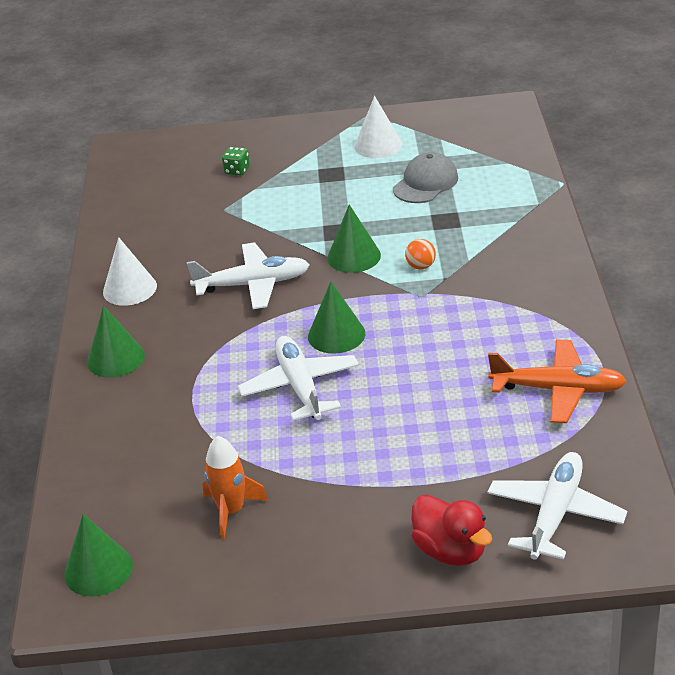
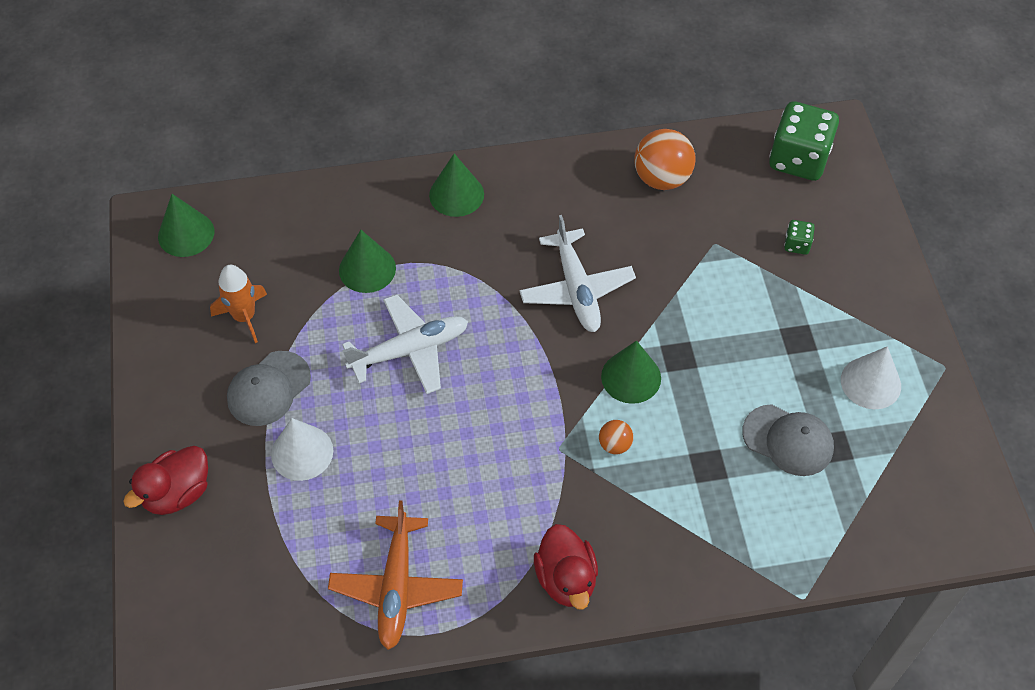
camera: 80 degrees right, 20 degrees up
white cone [103,237,157,306] -> white cone moved to [271,418,333,481]
green cone [308,281,365,354] -> green cone moved to [339,230,396,293]
white plane [488,452,627,560] -> none
none -> grey cap [227,351,311,426]
none -> red duck [534,524,598,610]
none -> orange ball [634,129,696,190]
none -> green dice [769,101,839,181]

